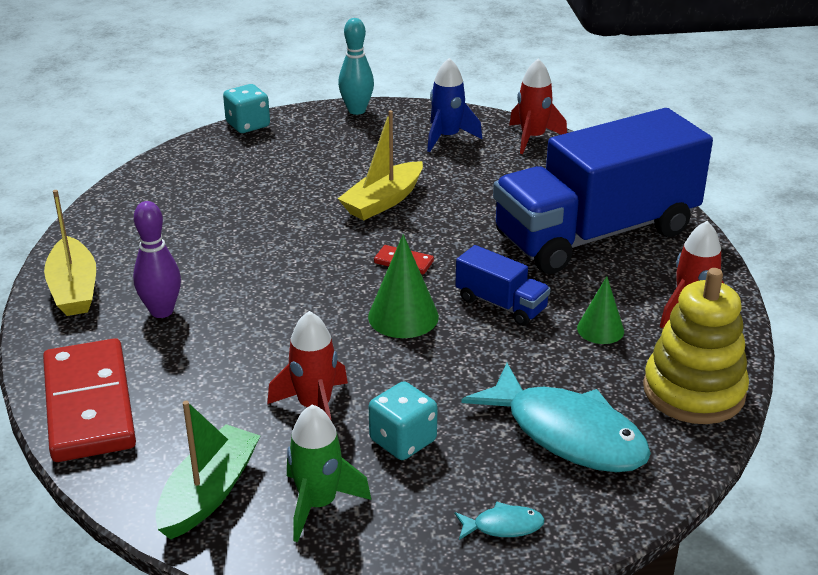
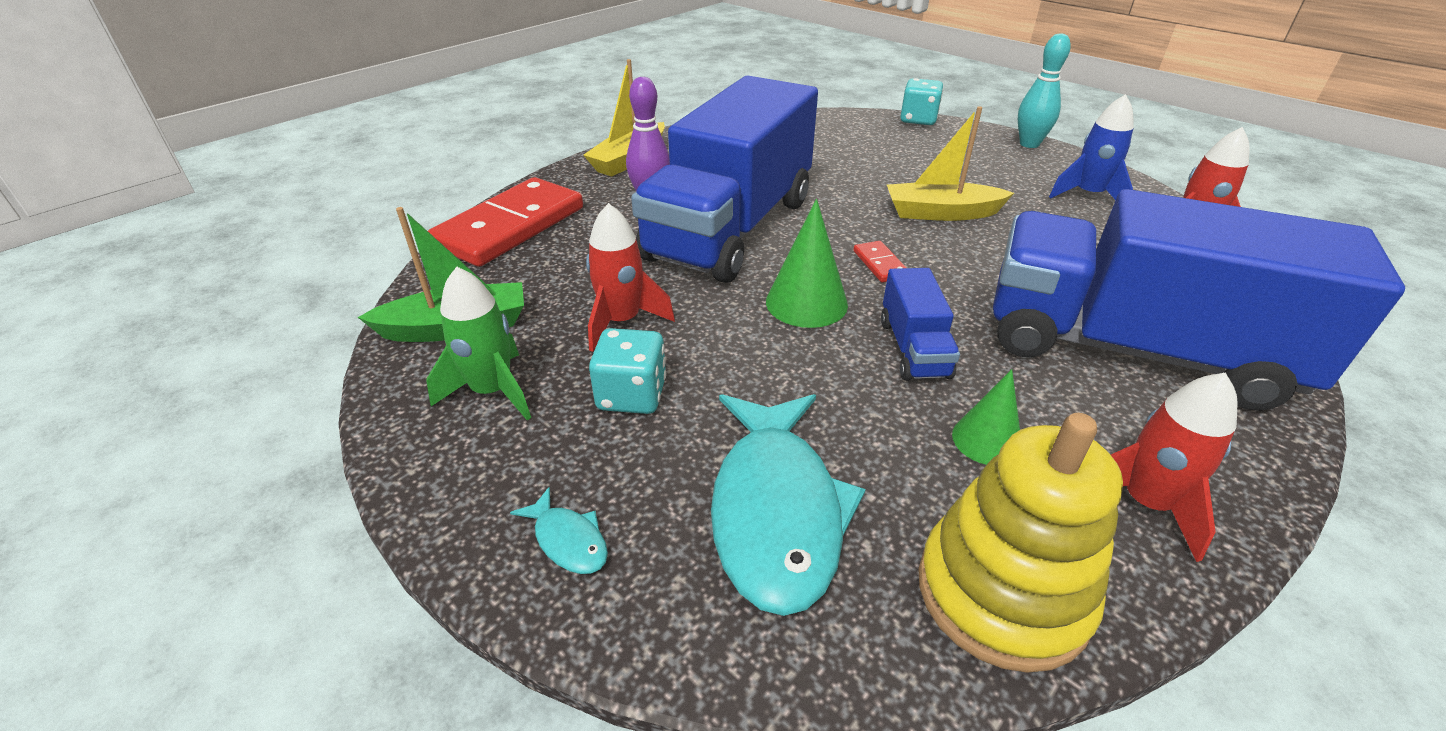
camera: 50 degrees right, 5 degrees up
none -> blue truck [631,76,818,283]

